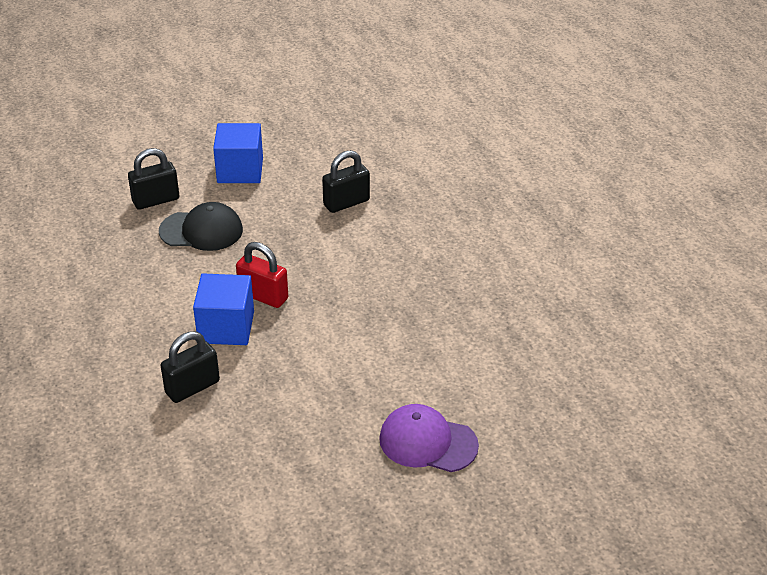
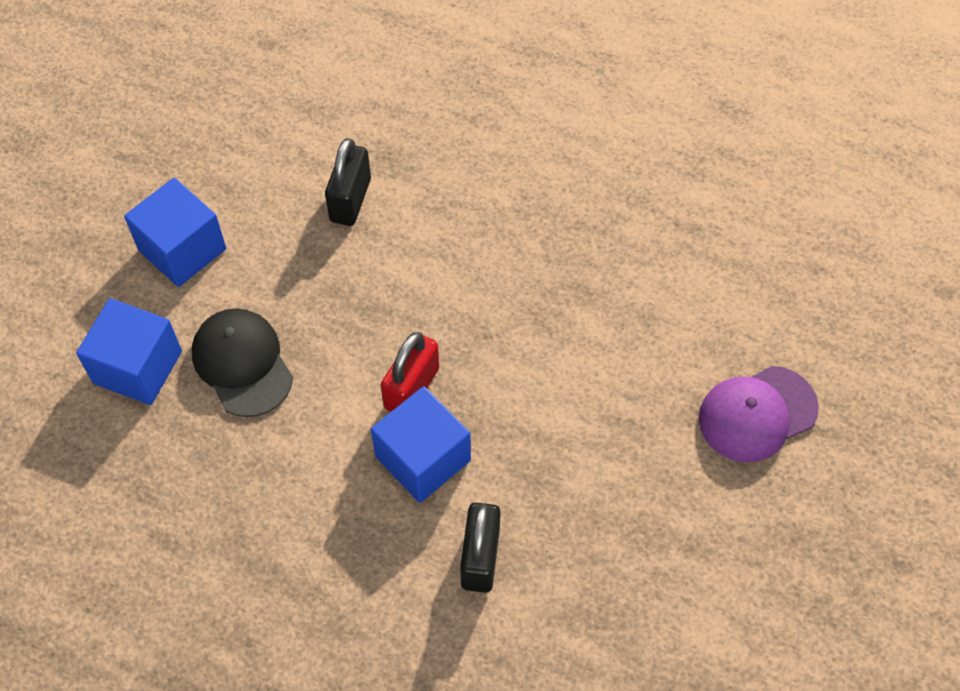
camera: 45 degrees left, 20 degrees up
black padlock [128,148,179,210] -> blue cube [76,298,182,405]
black cap [159,202,243,251] -> black cap turned 75 degrees counterclockwise [192,308,293,417]
red padlock [236,242,288,308] -> red padlock turned 45 degrees counterclockwise [381,332,439,412]

